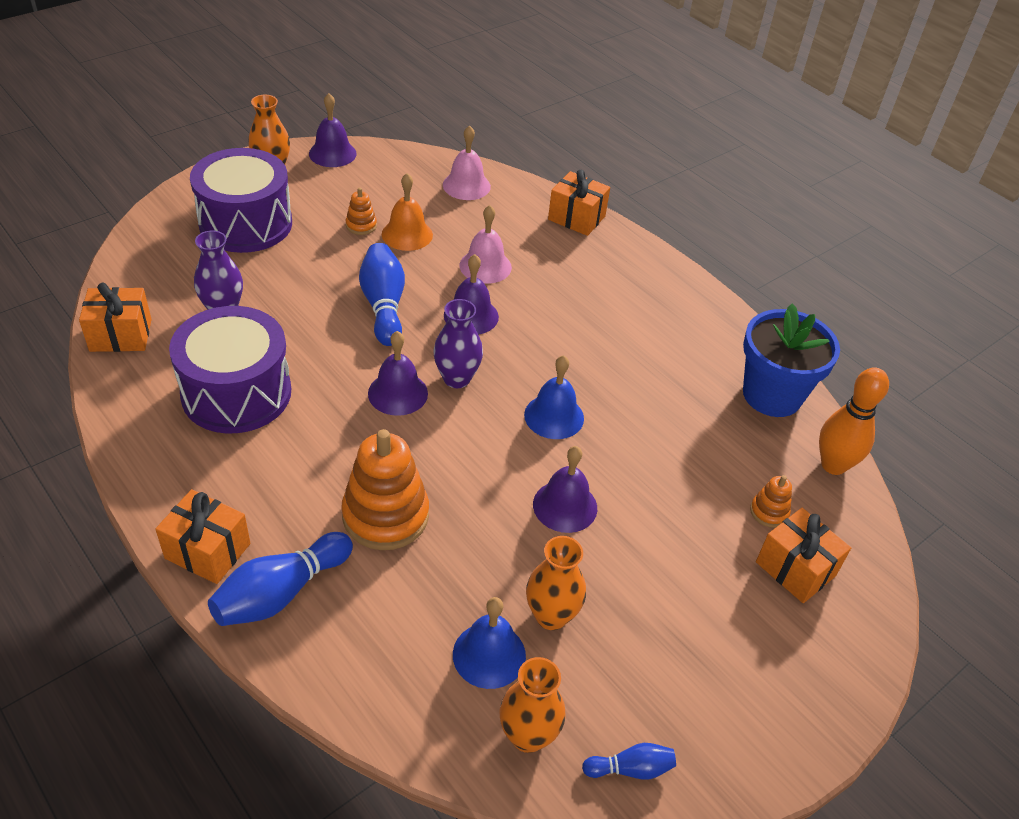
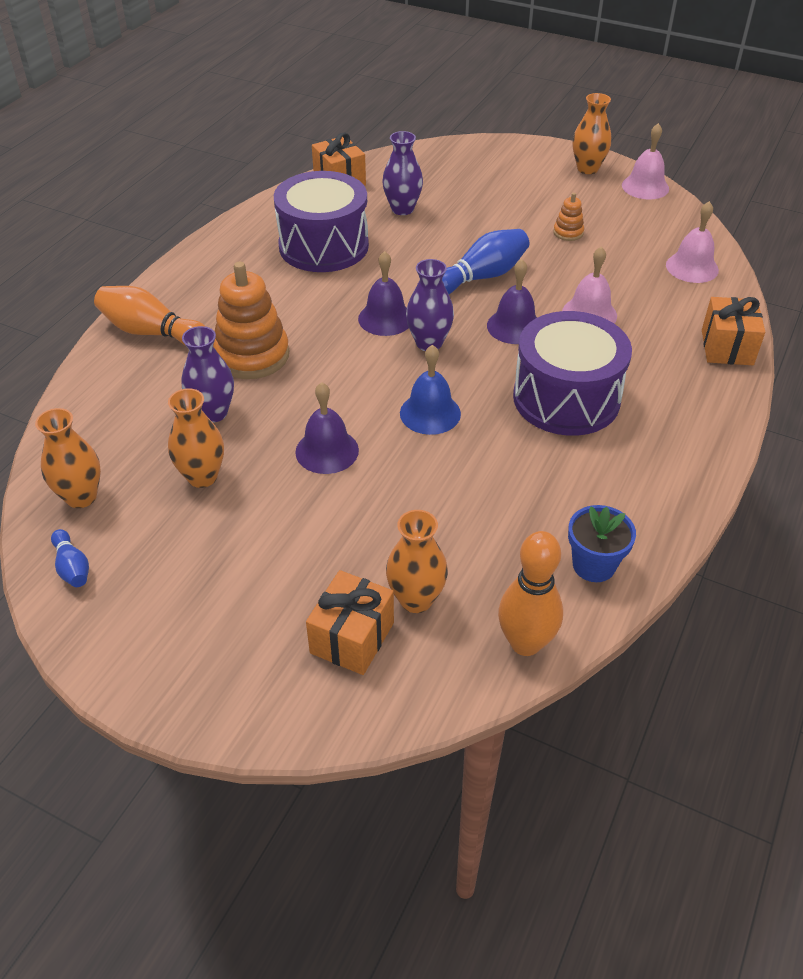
camera: 70 degrees right, 0 degrees up
orange gift [155,489,250,584] -> none
purple drum [190,148,292,253] -> purple drum moved to [513,311,632,436]
blue bowling pin [208,532,353,626] -> orange bowling pin [94,286,206,346]
purple bell [309,93,357,167] -> pink bell [622,123,669,200]
orange bell [382,173,433,251] -> none
blue bell [453,597,526,689] -> none
blue flower pot [743,303,840,417] -> blue flower pot [568,505,636,582], size x0.59
orange stacking toy [750,475,792,528] -> orange vase [386,510,448,613]
none -> purple vase [181,326,234,423]

